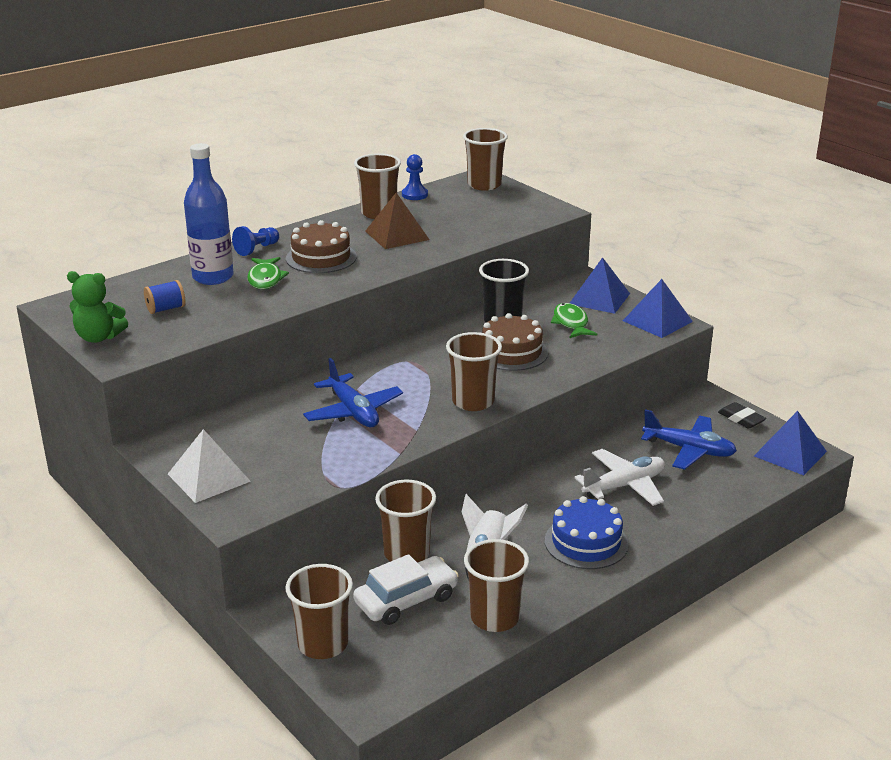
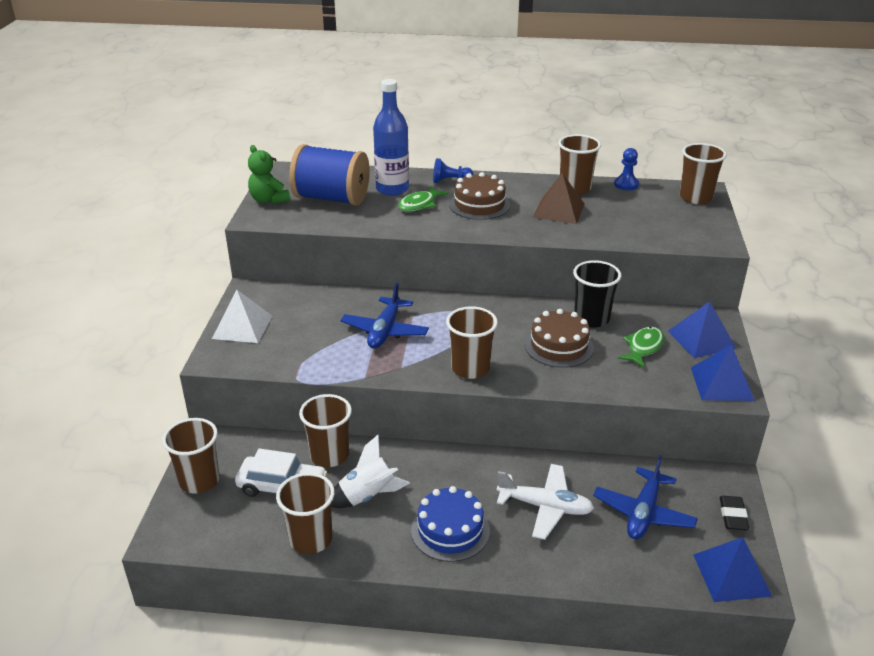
camera: 45 degrees right, 5 degrees up
blue spool [144,280,185,314] -> blue spool [289,144,370,206], size x2.43
blue plane [641,409,737,470] -> blue plane turned 45 degrees clockwise [593,455,698,539]

